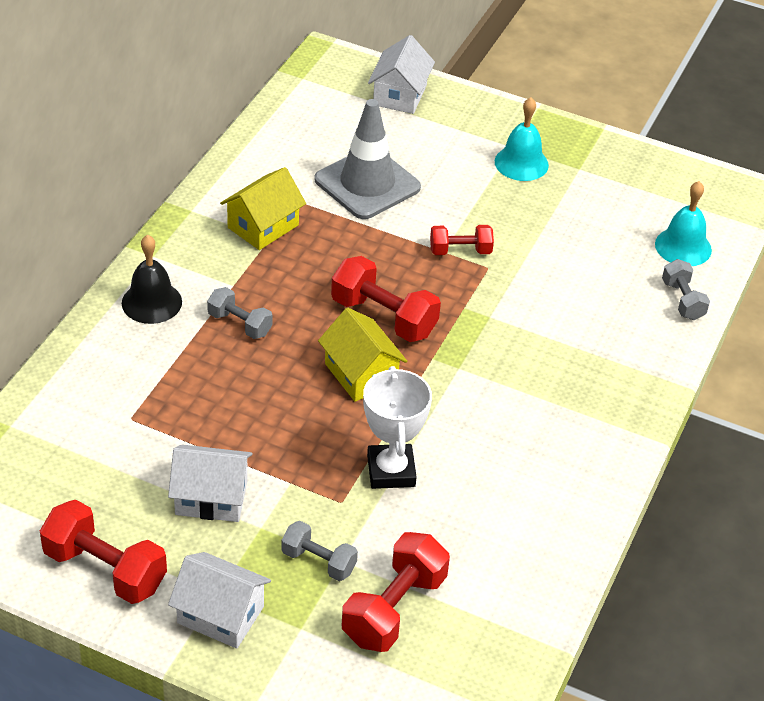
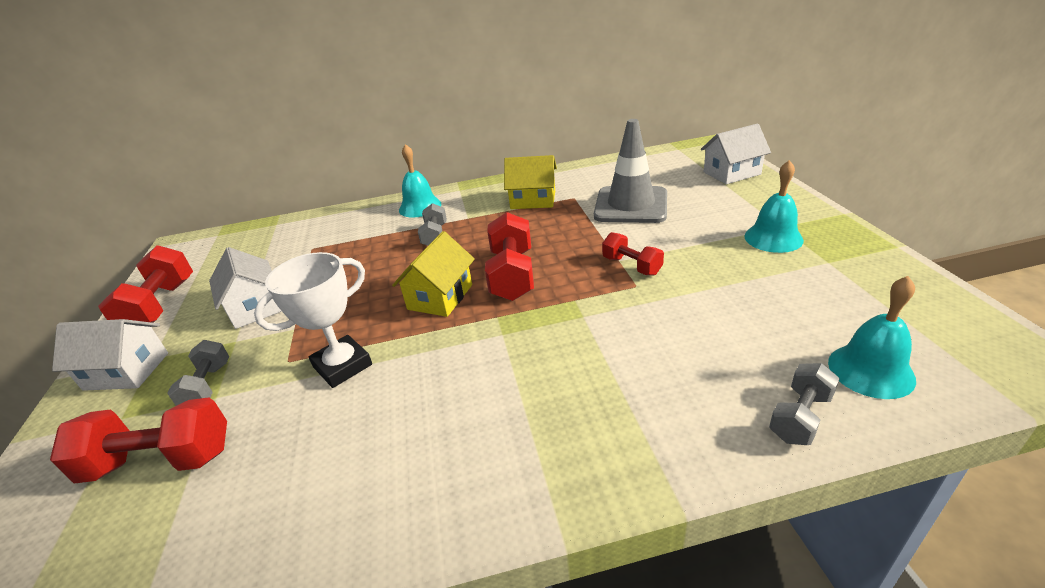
camera: 60 degrees right, 10 degrees down
black bell [122,235,182,324] -> turquoise bell [399,144,442,217]
white house [168,552,271,649] -> white house turned 75 degrees counterclockwise [52,319,168,391]

